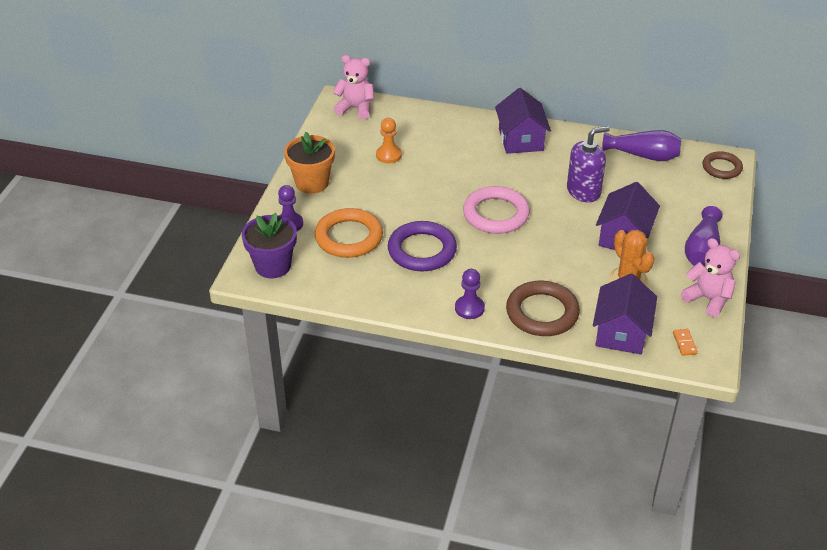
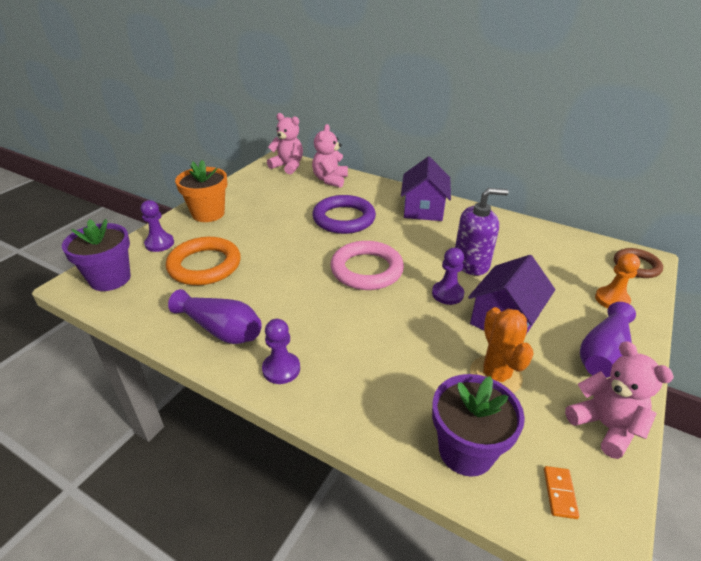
camera: 15 degrees right, 5 degrees down
orange pawn [376,118,402,163] -> orange pawn moved to [595,253,640,308]
purple ring [388,221,457,271] -> purple ring moved to [312,195,376,234]
brown ring [506,281,580,336] -> none
purple house [593,273,657,354] -> purple flower pot [432,374,525,477]
purple vase [602,130,681,161] -> purple vase moved to [168,289,262,344]
none -> pink teddy bear [312,124,348,188]
none -> purple pawn [432,248,464,305]

